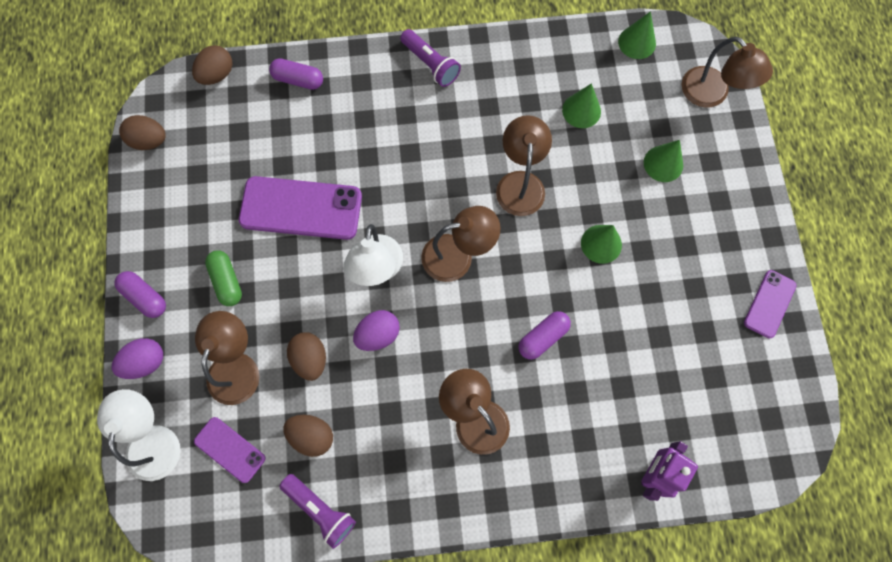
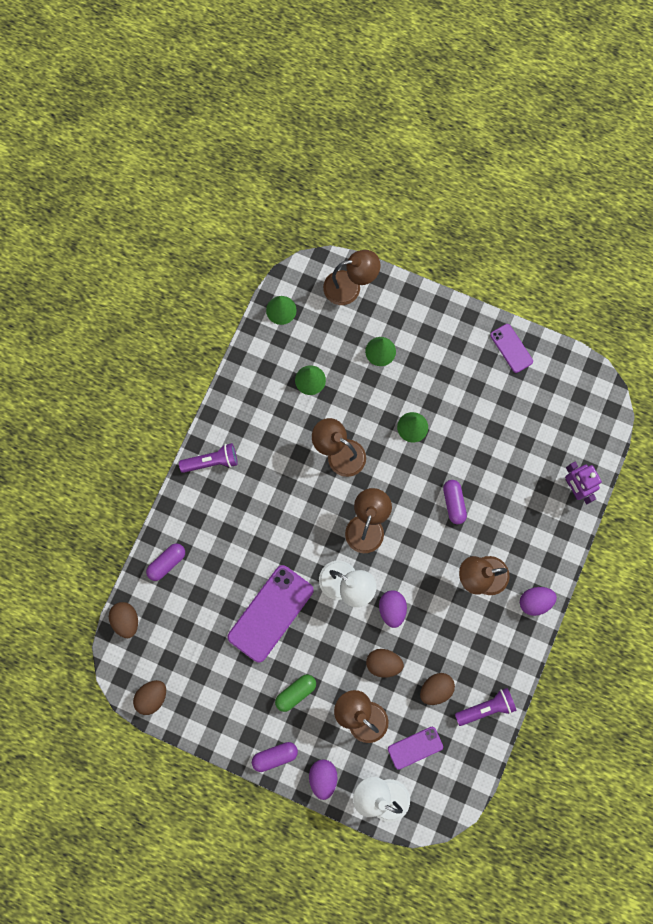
camera: 60 degrees left, 5 degrees up
green capsule [205,250,242,306] -> green capsule turned 45 degrees counterclockwise [275,674,316,712]
none -> purple egg [520,587,557,616]

